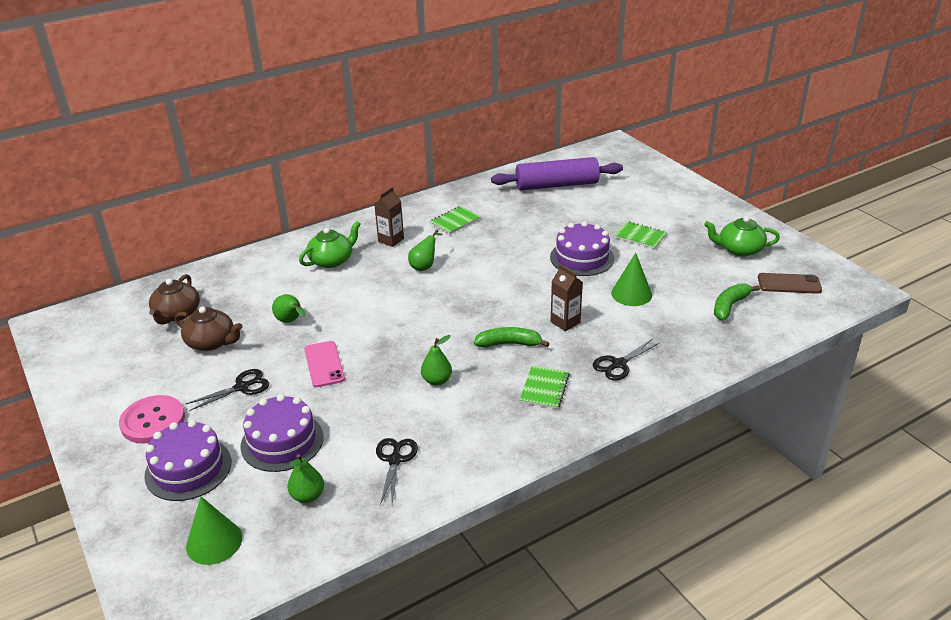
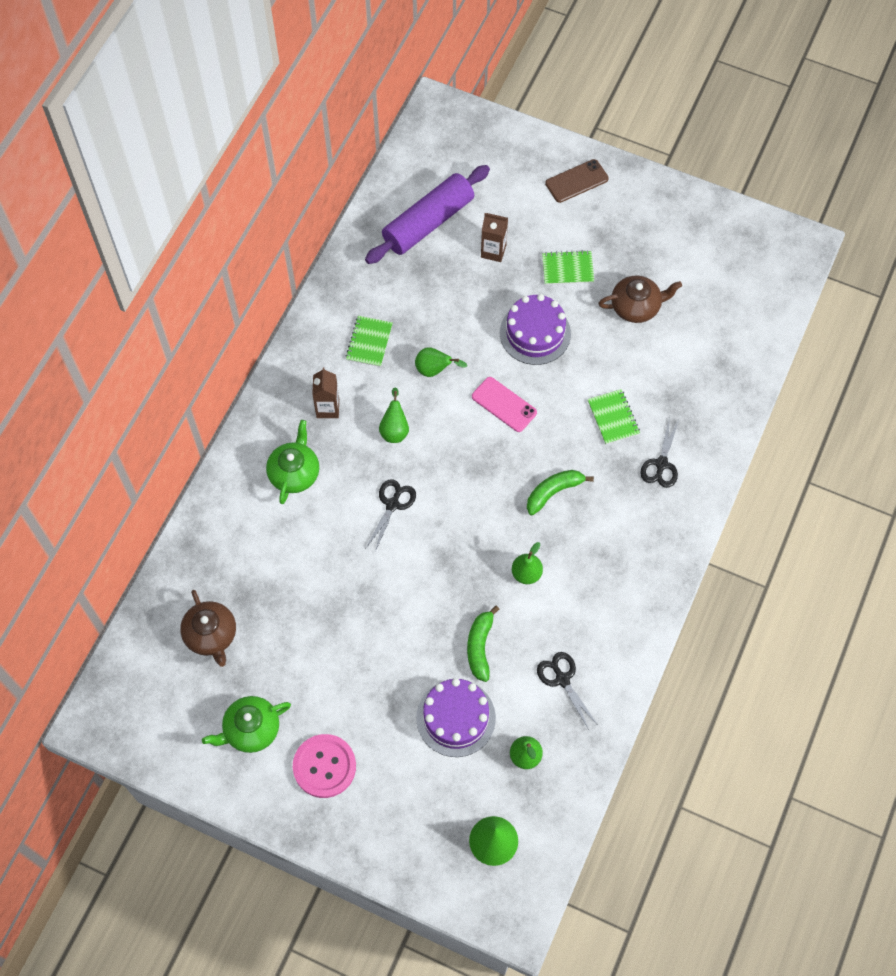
camera: 35 degrees left, 30 degrees up
purple cake [144,420,231,501] -> none
brown teapot [175,307,243,351] -> brown teapot moved to [598,276,682,323]
black scissors [186,369,269,411] -> black scissors moved to [366,479,416,552]
green pear [272,294,306,323] -> green pear moved to [415,347,467,377]
pink phone [304,341,345,387] -> pink phone moved to [472,377,537,432]
green notebook [520,365,570,409] -> green notebook moved to [588,389,640,444]
brown carton [551,265,583,331] -> brown carton moved to [481,213,508,262]
green cone [611,253,652,306] -> none
green teapot [704,216,780,257] -> green teapot moved to [202,696,291,753]
green banana [714,283,760,320] -> green banana moved to [467,605,499,682]
brown phone [758,273,822,294] -> brown phone moved to [545,159,609,203]

